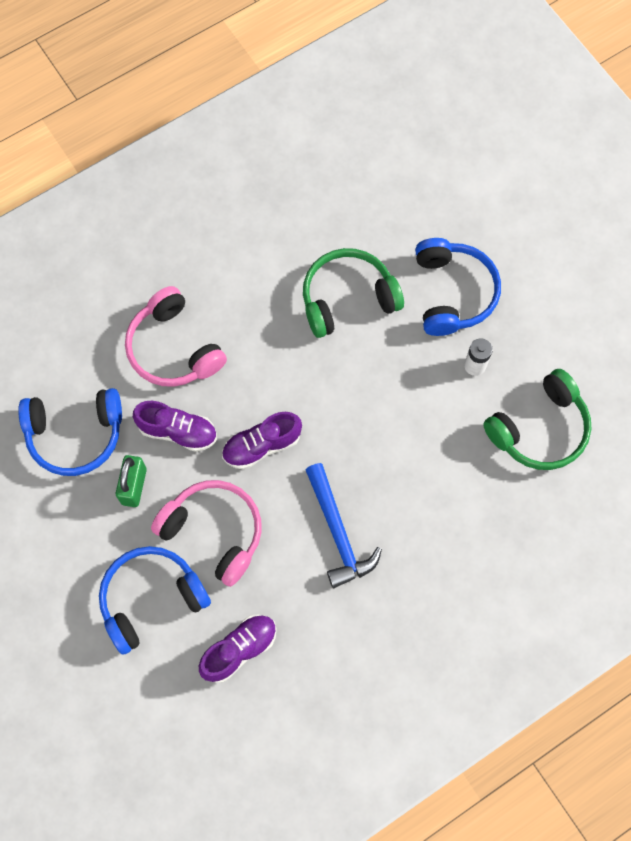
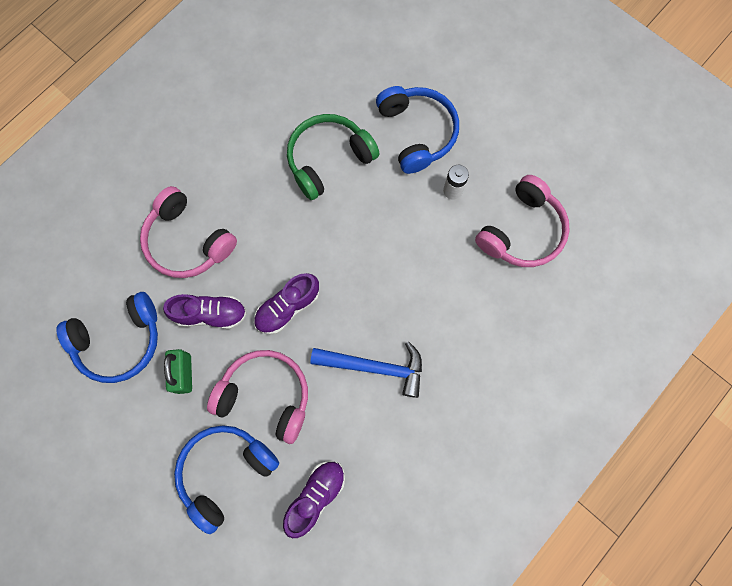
camera: 15 degrees left, 5 degrees up
blue hammer [306,463,382,588] -> blue hammer turned 45 degrees counterclockwise [310,341,422,398]
green headphones [483,369,591,470] -> pink headphones [475,175,570,267]

